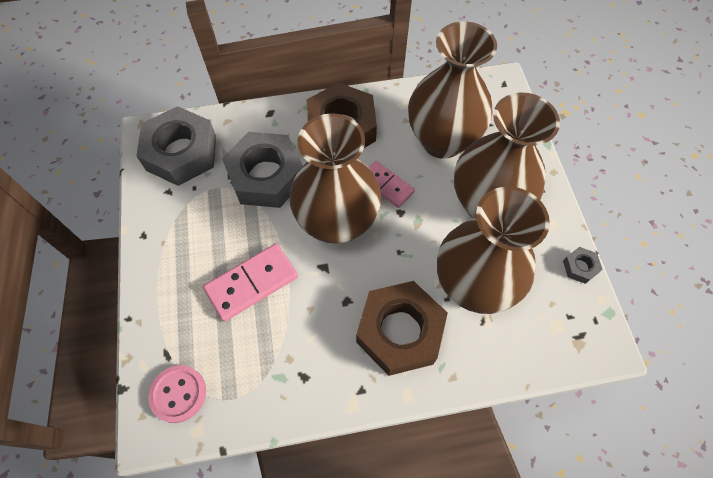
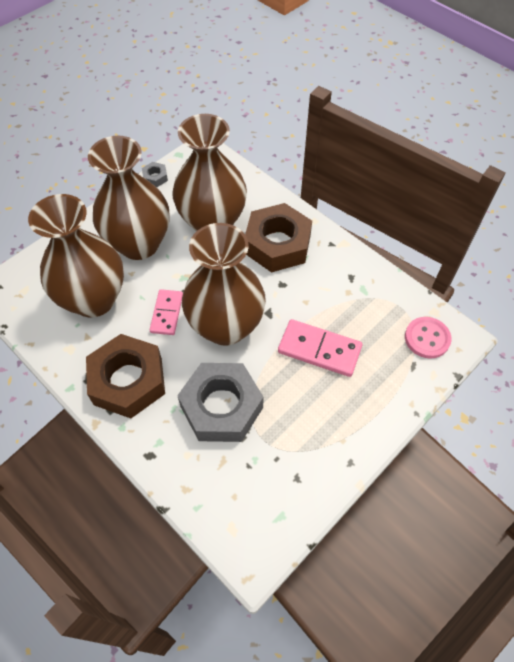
camera: 125 degrees left, 5 degrees down
grey nut [136,106,216,186] -> none

